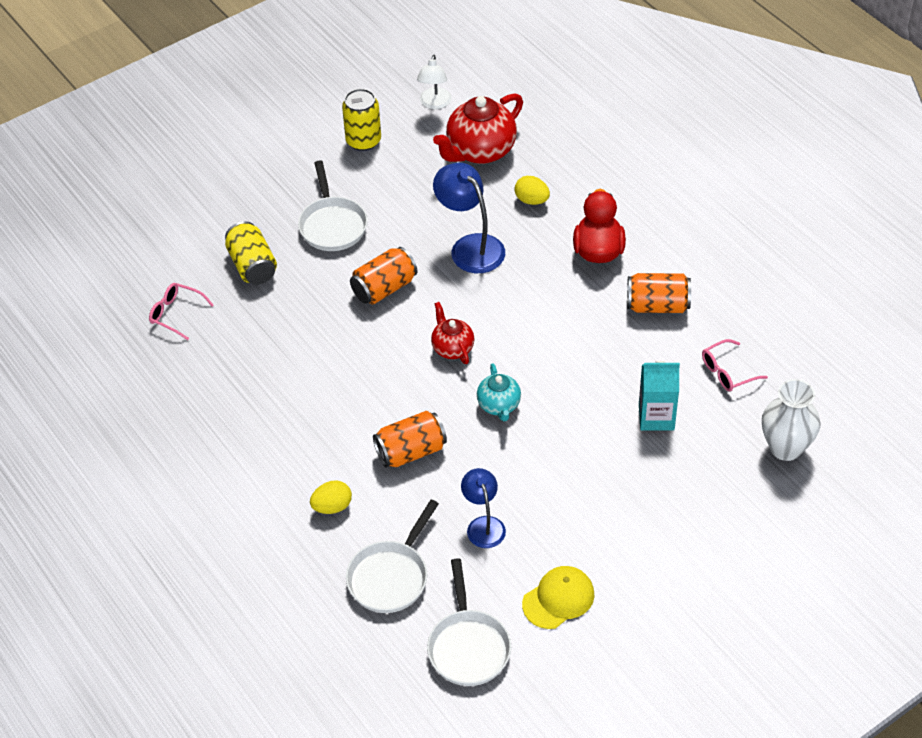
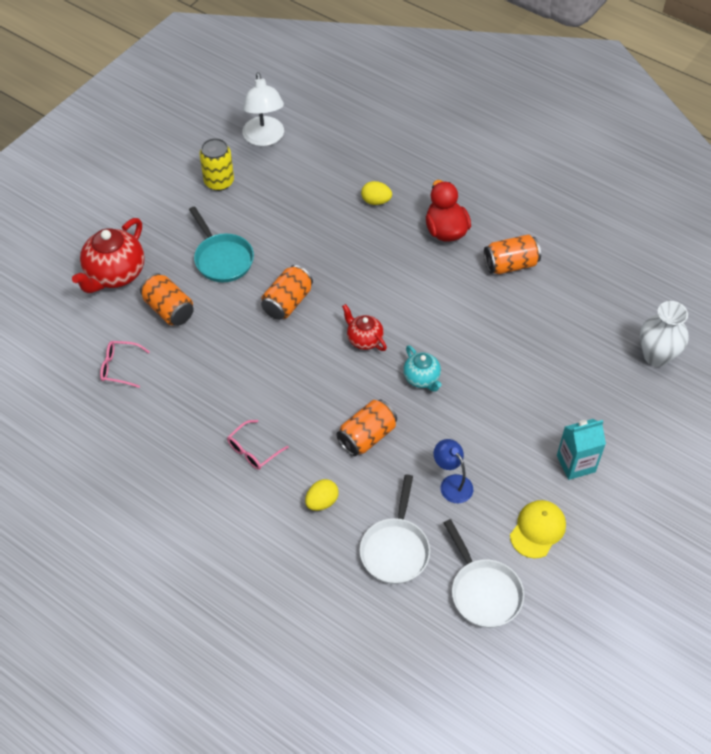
camera: 20 degrees left, 5 degrees up
yellow can [225,221,277,285] -> orange can [140,273,194,326]
white pan [298,160,368,251] -> turquoise pan [189,206,254,282]
white lamp [417,55,452,109] -> white lamp [242,72,284,146], size x1.58
red teapot [433,93,523,164] -> red teapot moved to [72,218,144,293]
blue lamp [433,163,505,273] -> none
turquoise carton [639,361,680,431] -> turquoise carton moved to [557,419,606,480]
pink glasses [702,339,768,392] -> pink glasses moved to [227,420,289,470]

